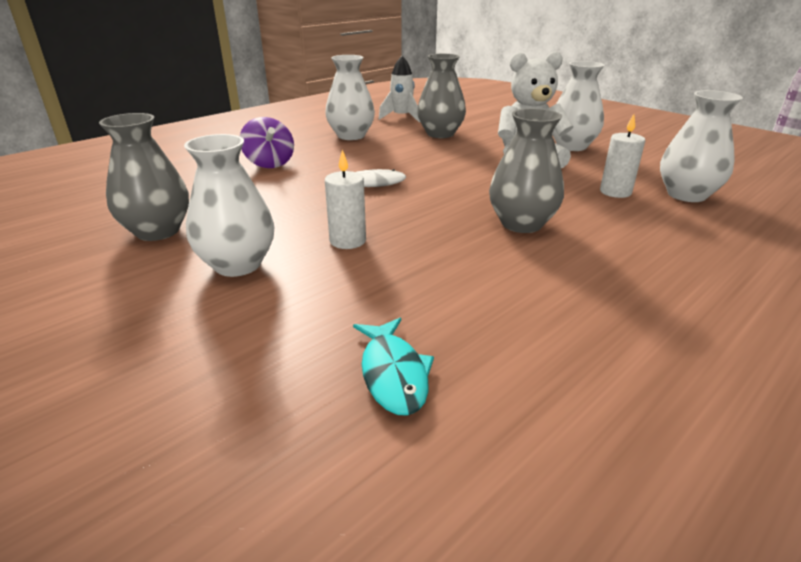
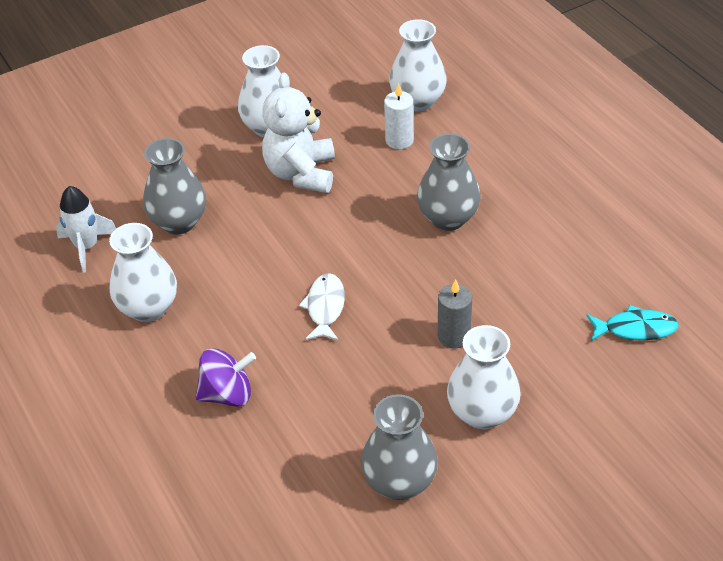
camera: 75 degrees left, 15 degrees up
white candle [325,150,366,249] -> grey candle [438,279,472,349]

